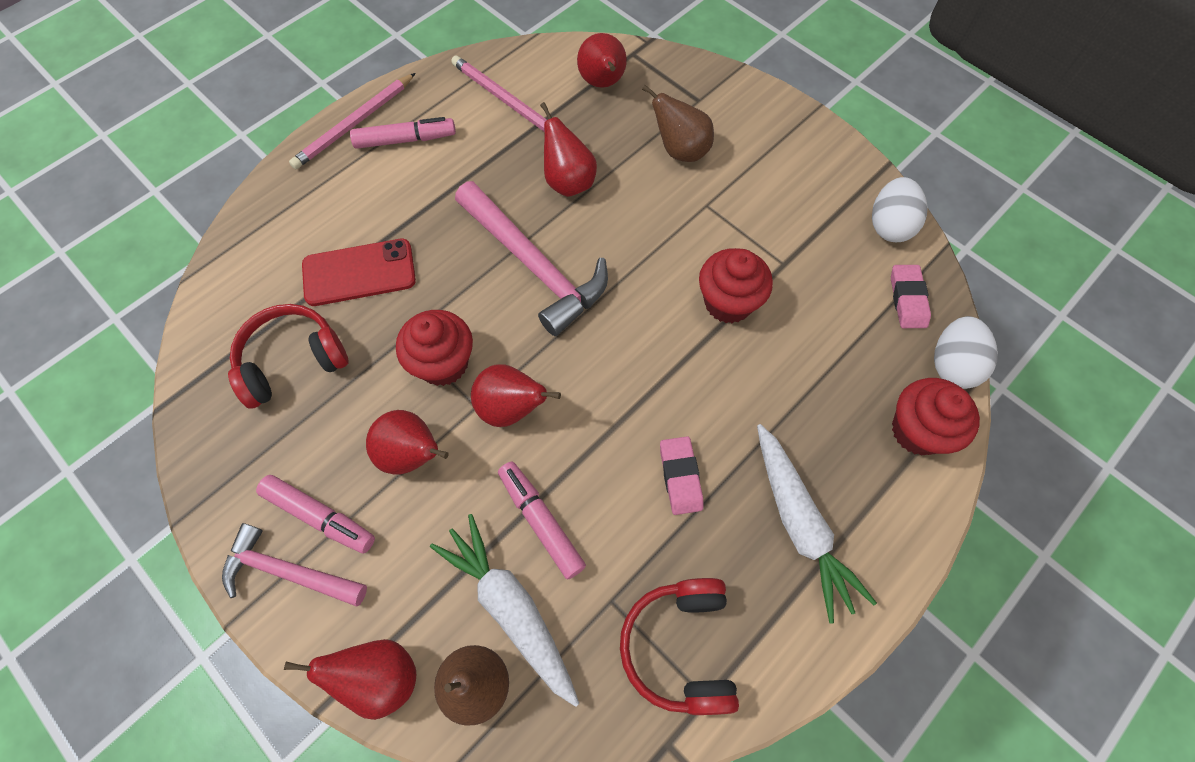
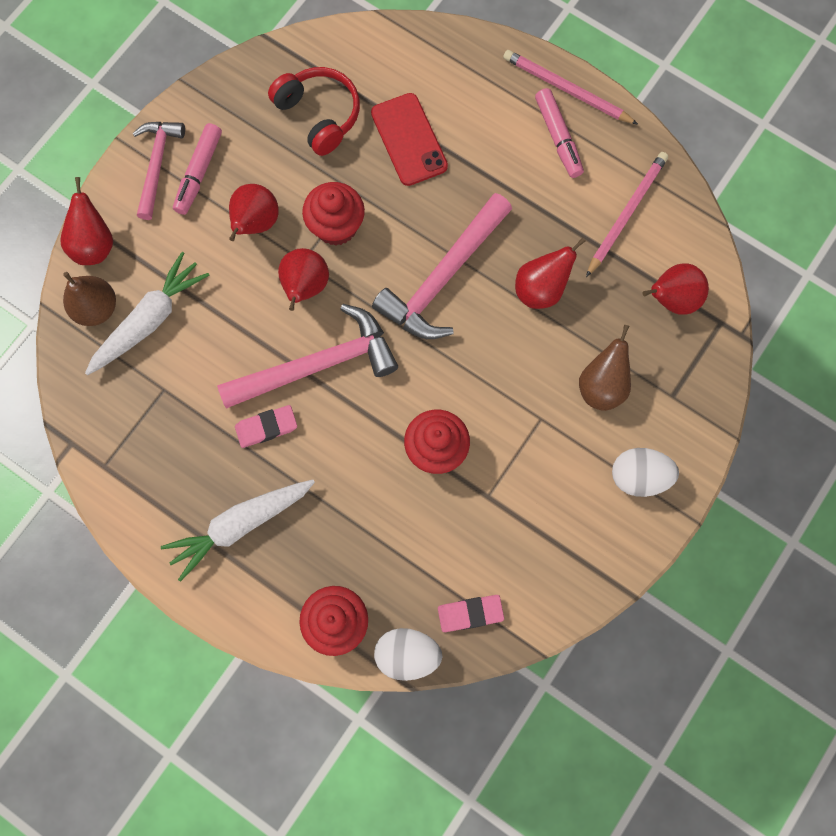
camera: 80 degrees right, 10 degrees up
pink marker [498,462,586,580] -> none
red headphones [620,578,739,715] -> none
white egg [872,177,928,242] -> white egg moved to [612,448,679,497]
none -> pink hammer [217,304,398,408]

